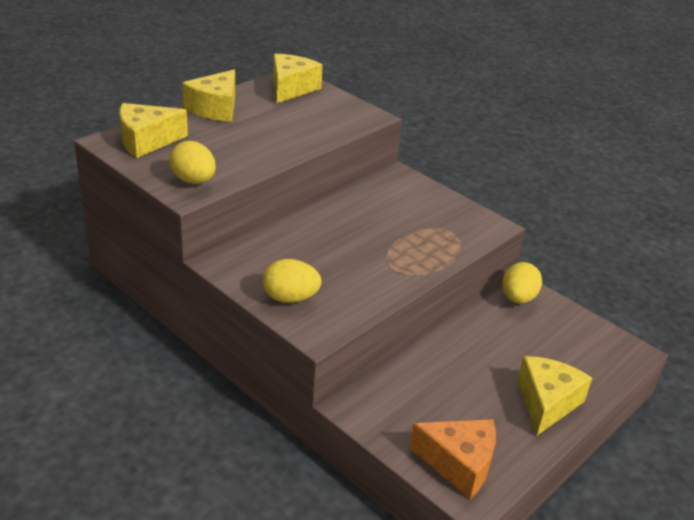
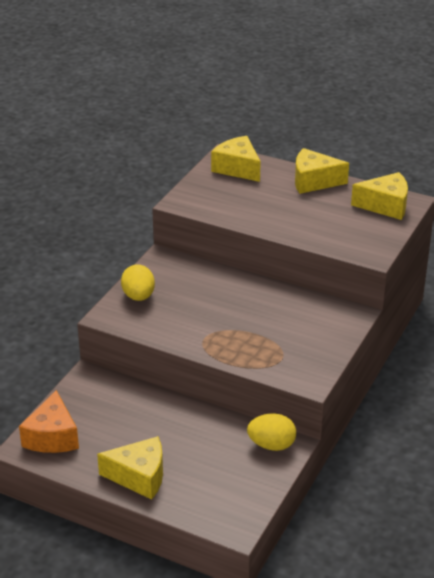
camera: 75 degrees right, 0 degrees up
yellow egg [169,141,216,184] -> none

